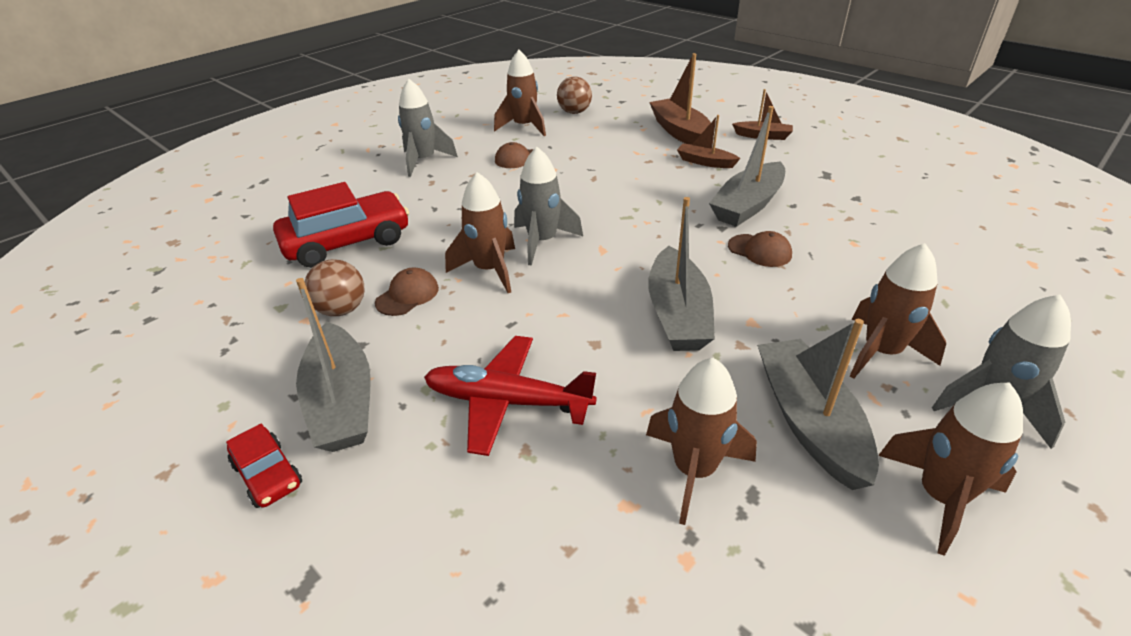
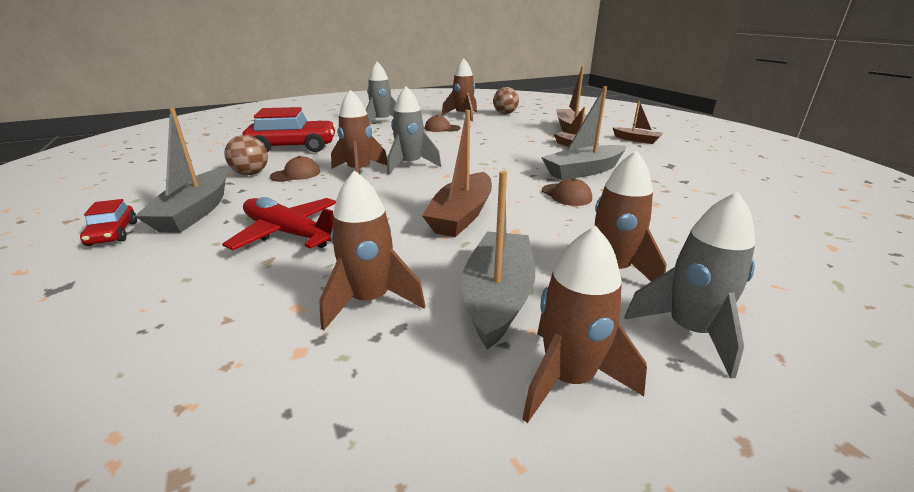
camera: 20 degrees right, 10 degrees down
grey boat [648,197,715,351] -> brown boat [422,110,492,237]

